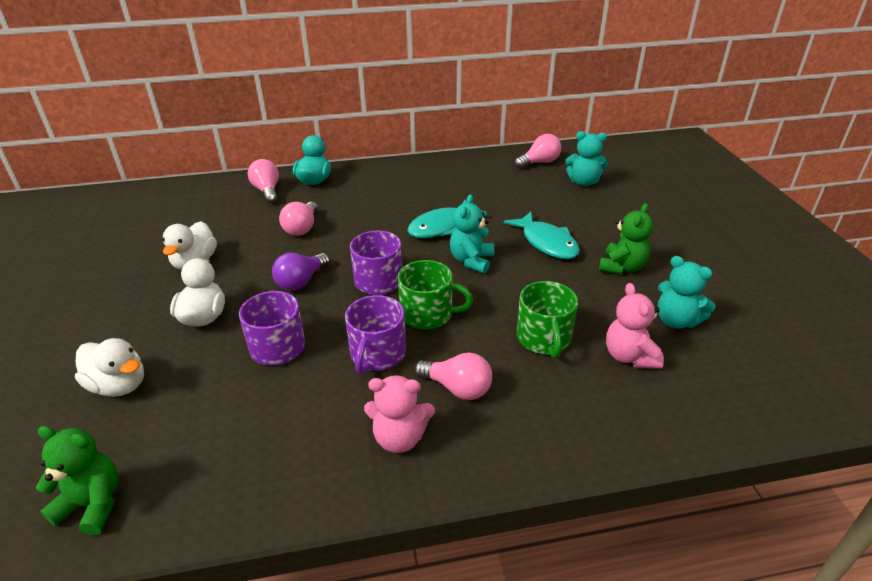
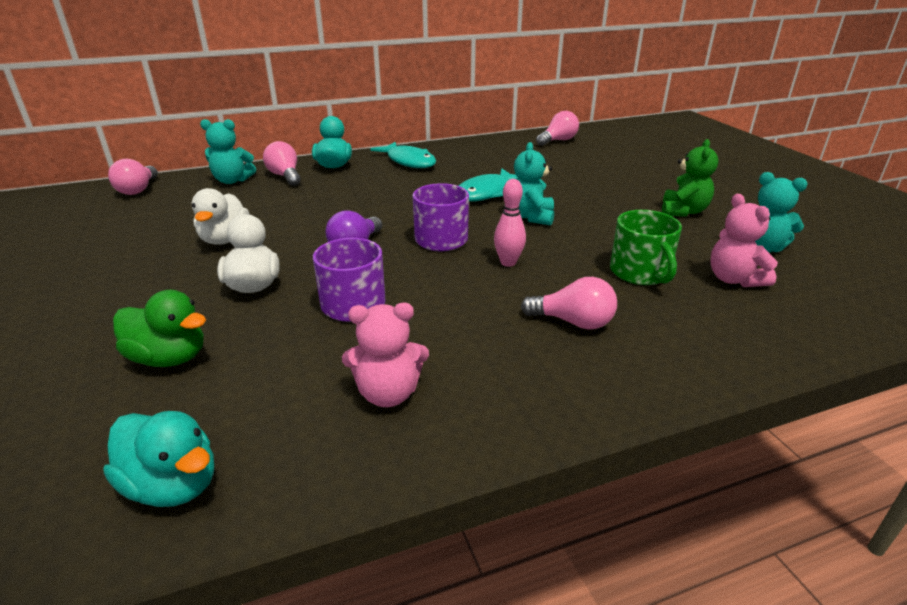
camera: 10 degrees left, 5 degrees down
green teddy bear [36,426,118,535] -> turquoise duck [103,411,214,507]
white duck [75,338,144,397] -> green duck [113,290,206,367]
pink light bulb [279,202,318,236] -> pink light bulb moved to [108,159,158,195]
purple mug [345,295,406,374] -> none
pink teddy bear [364,375,435,453] -> pink teddy bear moved to [342,303,429,407]
green mug [398,260,473,330] -> pink bowling pin [494,179,526,267]
turquoise fish [504,211,580,259] -> turquoise fish moved to [370,142,436,168]
turquoise teddy bear [565,131,608,186] -> turquoise teddy bear moved to [200,119,256,184]

